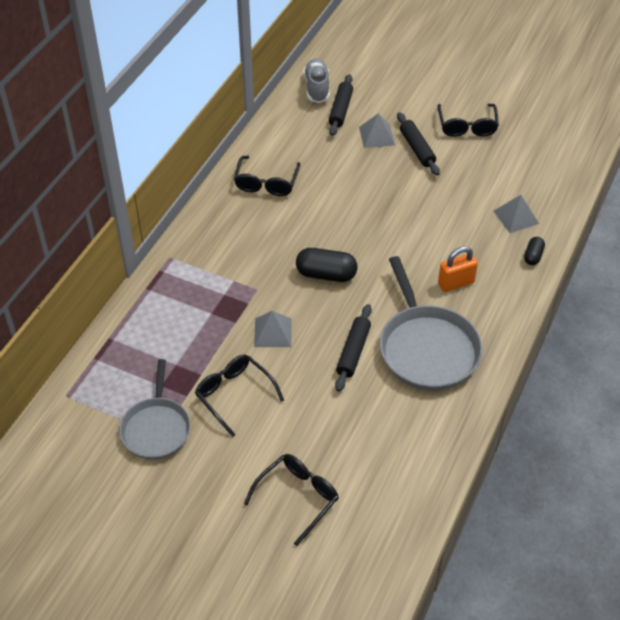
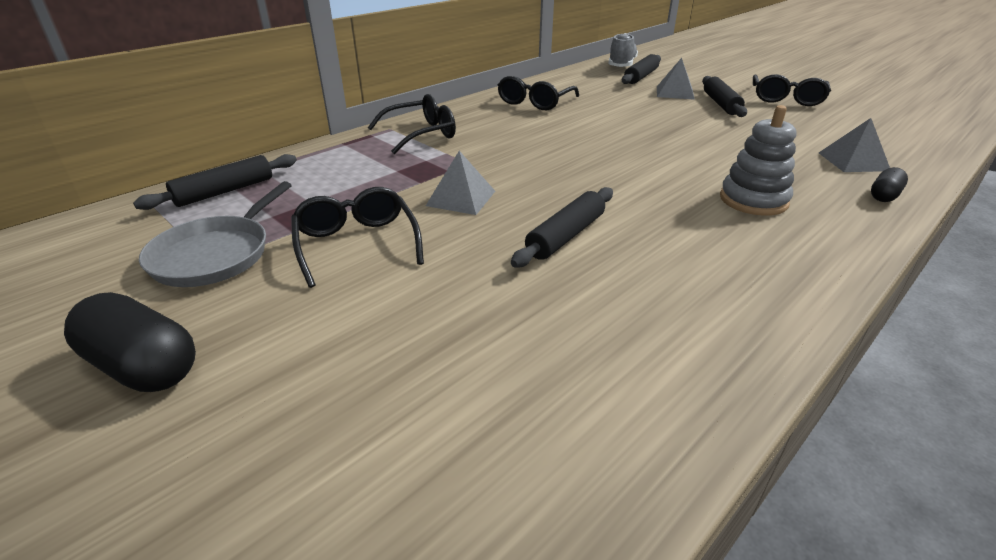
camera: 20 degrees right, 15 degrees down
black glasses [244,454,339,546] -> black glasses moved to [368,94,456,154]
black capsule [296,248,357,282] -> black capsule moved to [64,292,196,392]
grey pan [380,256,483,390] -> none
orange padlock [438,246,478,292] -> grey stacking toy [720,105,796,216]
none -> black rolling pin [133,154,297,210]

